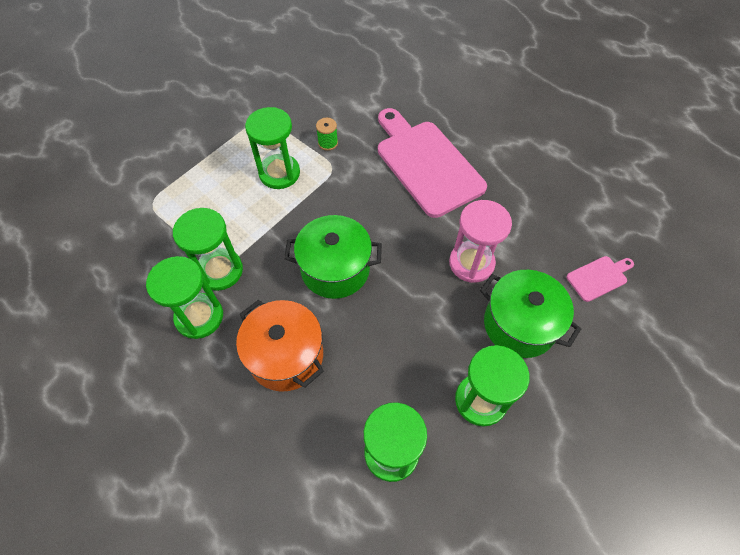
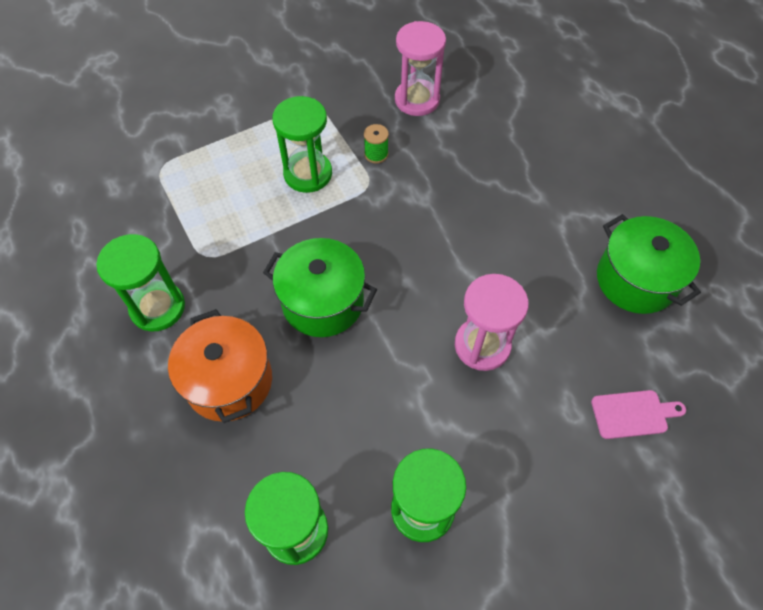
camera: 20 degrees right, 0 degrees up
green hourglass [173,208,243,291] -> none
pink cutting board [378,108,487,218] -> none
green pot [480,270,581,358] -> green pot moved to [597,214,701,314]
none -> pink hourglass [395,21,446,116]

